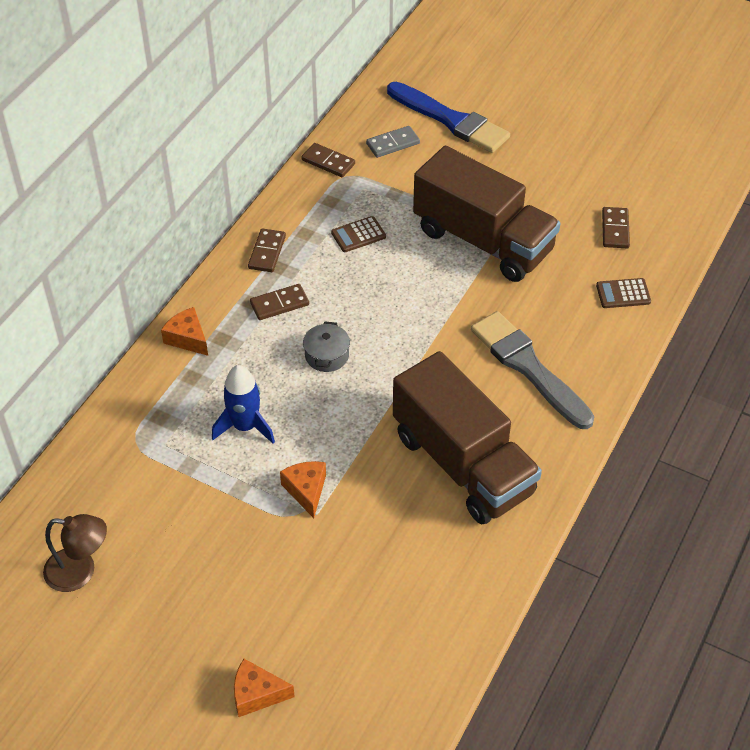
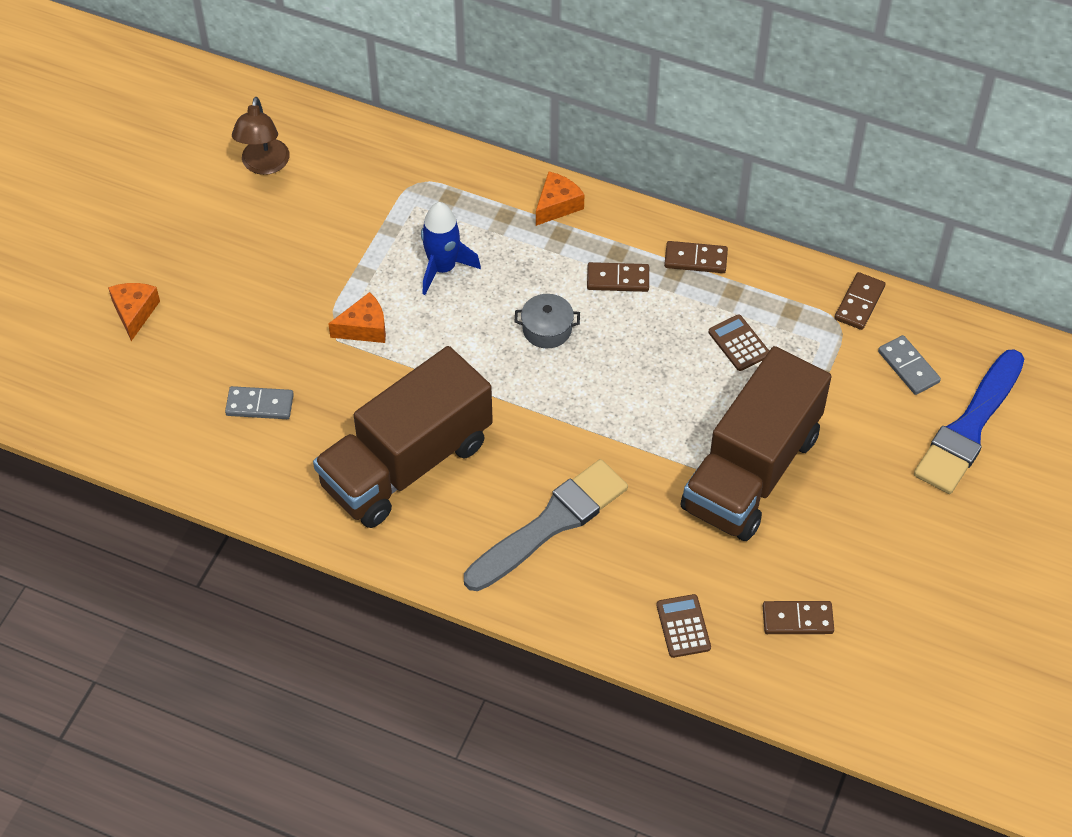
camera: 85 degrees right, 5 degrees up
brown domino [250,284,309,320] -> brown domino turned 60 degrees counterclockwise [587,262,649,292]
none -> grey domino [225,386,294,419]

